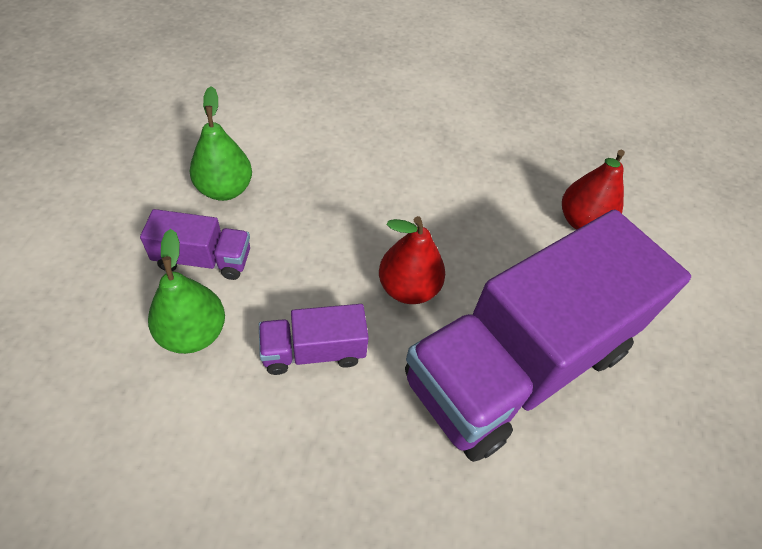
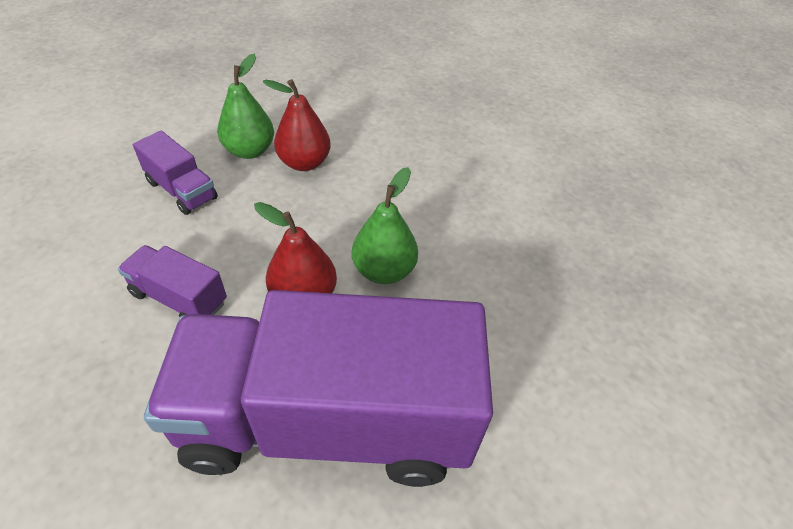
camera: 40 degrees right, 5 degrees down
green pear [148,229,225,354] -> green pear moved to [352,167,418,284]
red pear [562,150,625,230] -> red pear moved to [262,79,331,171]

